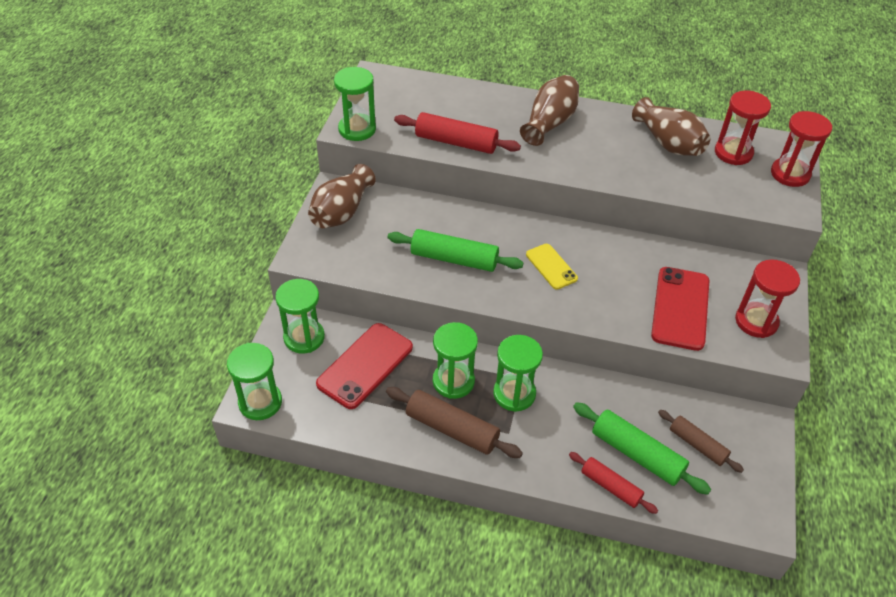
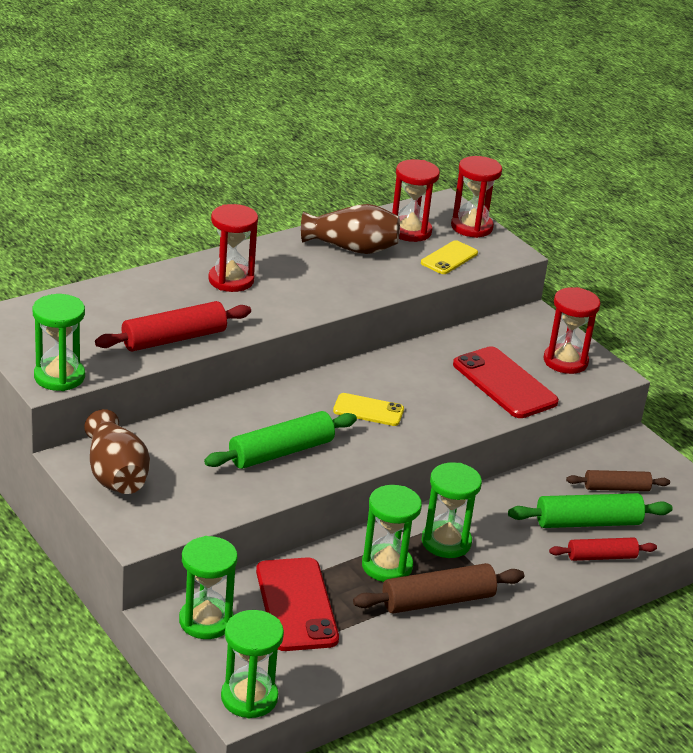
camera: 50 degrees left, 15 degrees down
brown vase [520,75,579,146] -> red hourglass [208,204,258,292]
none -> yellow phone [421,240,478,274]

